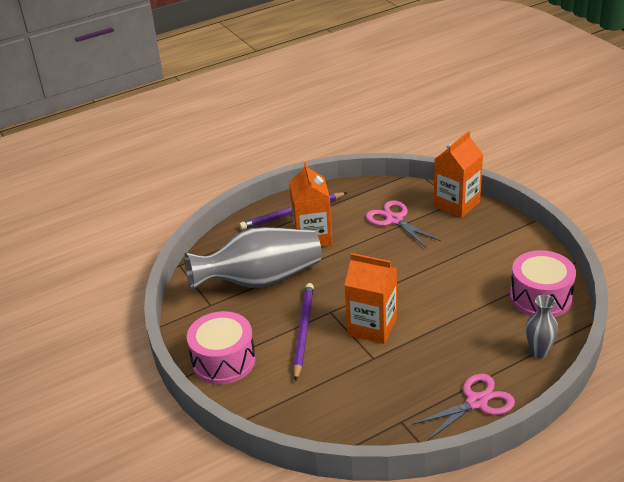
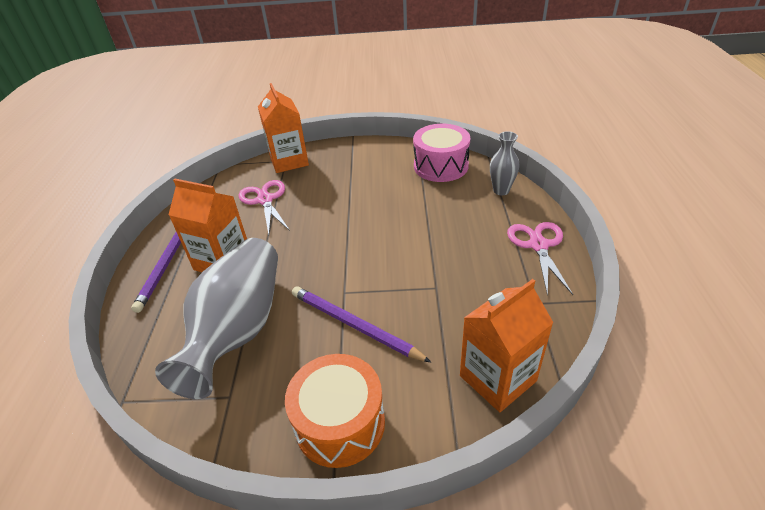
camera: 60 degrees left, 5 degrees up
pink drum [187,311,256,385] -> orange drum [285,354,385,468]
orange carton [345,253,397,344] -> orange carton moved to [460,279,554,412]
pink scissors [366,201,441,248] -> pink scissors turned 75 degrees clockwise [239,180,290,235]

